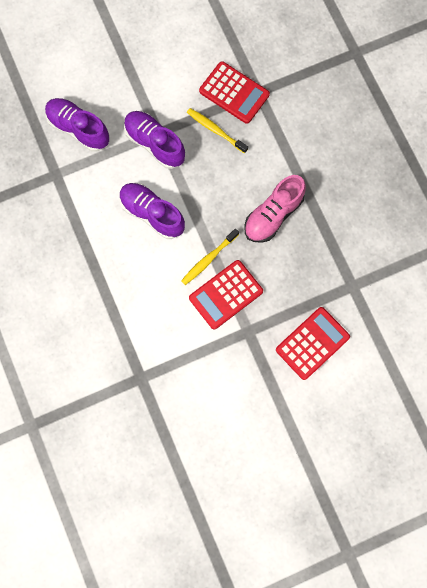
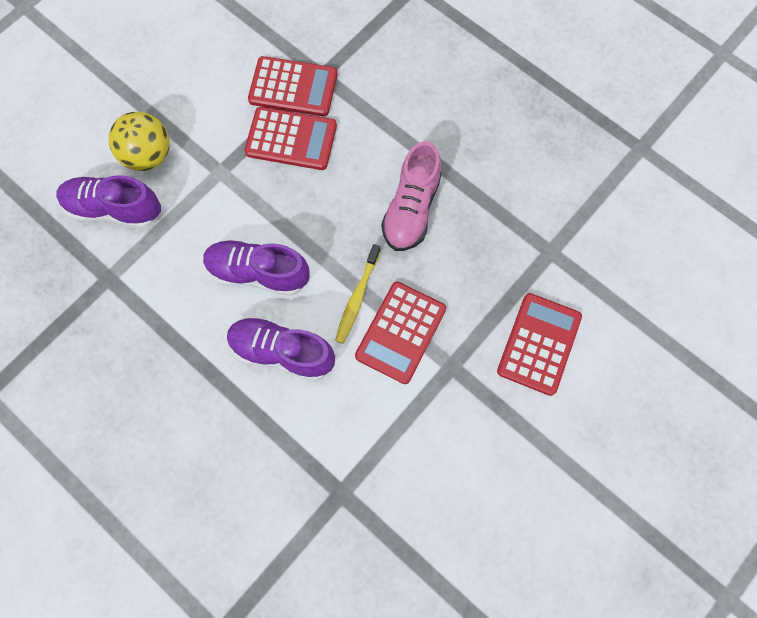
camera: 25 degrees left, 5 degrees down
purple shoe [124,111,185,169] -> purple shoe moved to [227,316,335,381]
yellow toothbrush [187,108,248,154] -> red calculator [244,107,337,170]
none -> yellow ball [109,112,170,171]

